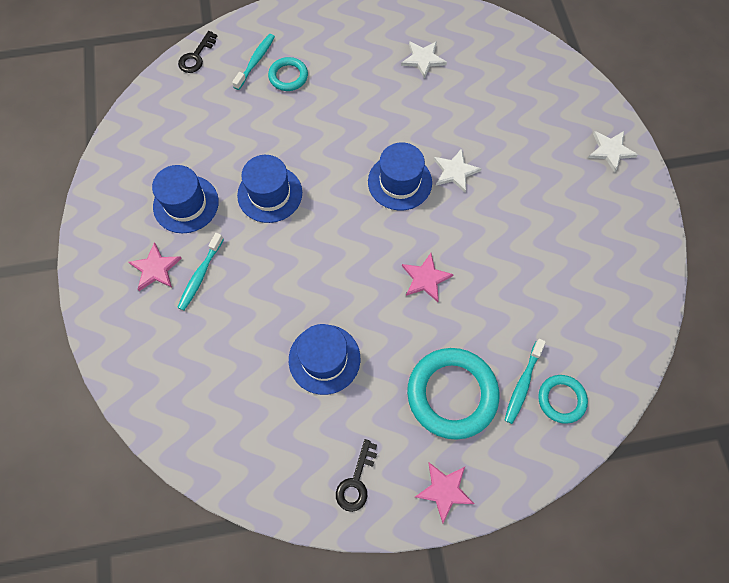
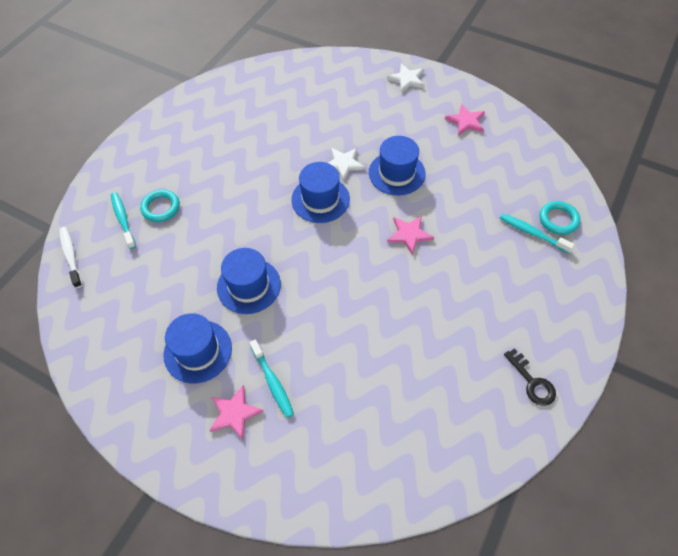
camera: 50 degrees left, 10 degrees down
black key [178,31,217,73] -> white toothbrush [59,227,82,288]
blue hat [289,324,360,395] -> blue hat moved to [369,136,425,195]
white star [401,41,447,79] -> none
turquoise ring [407,348,499,440] -> none
pink star [415,462,474,524] -> pink star moved to [445,104,485,136]
turquoise toothbrush [505,339,546,424] -> turquoise toothbrush turned 150 degrees clockwise [500,214,574,253]

